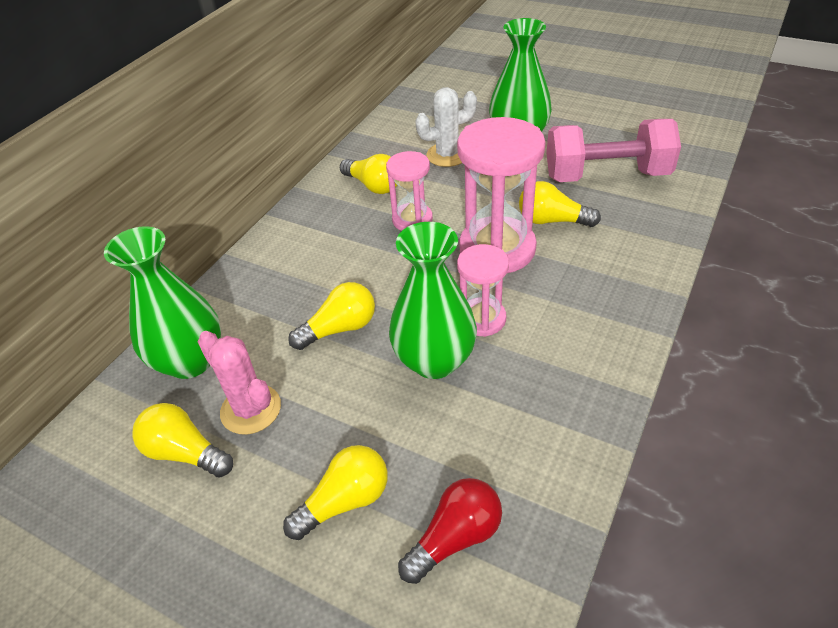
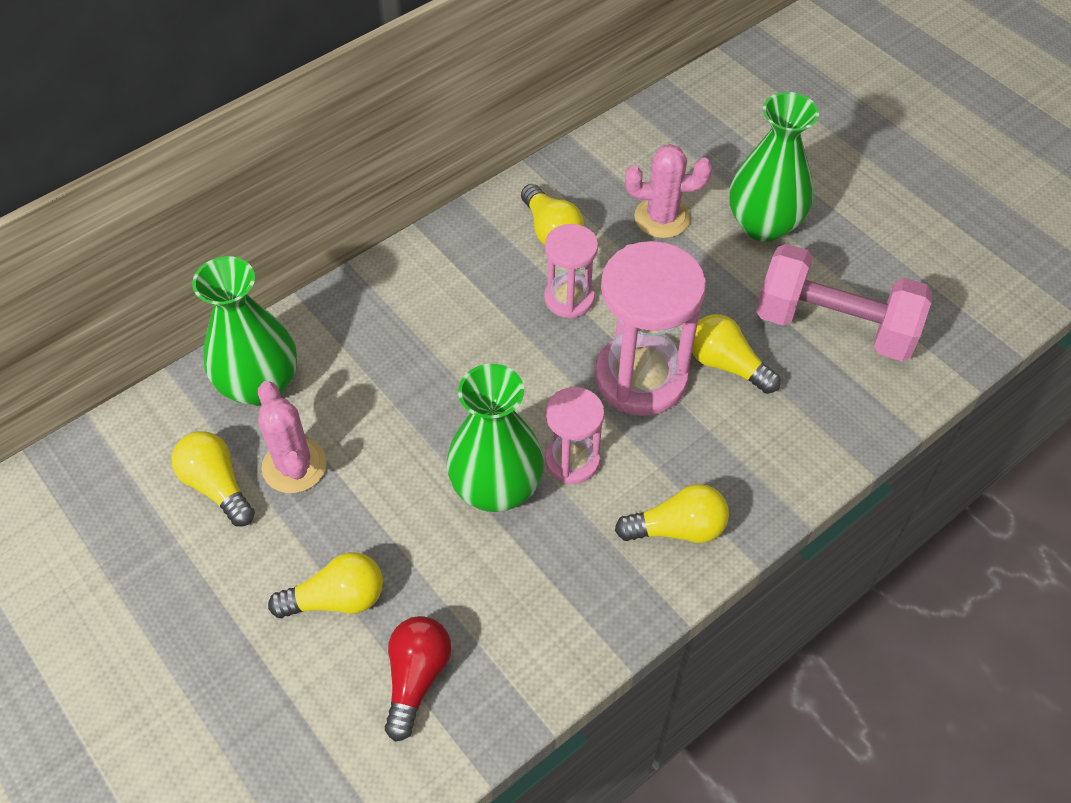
camera: 20 degrees right, 10 degrees up
yellow light bulb [288,282,375,350] -> yellow light bulb moved to [615,484,729,543]
red light bulb [398,478,502,584] -> red light bulb turned 60 degrees counterclockwise [385,616,451,742]
white cactus [415,87,477,167] -> pink cactus [625,144,712,238]

